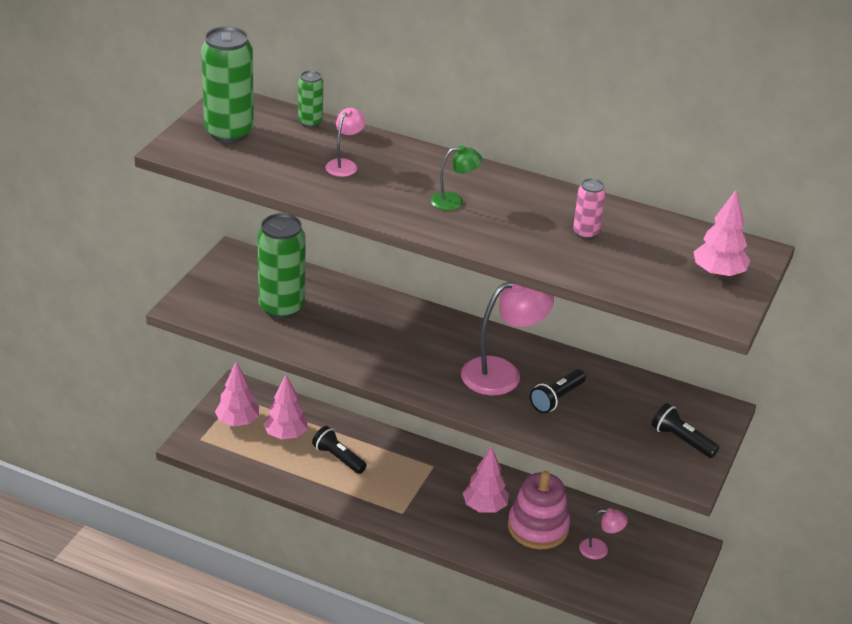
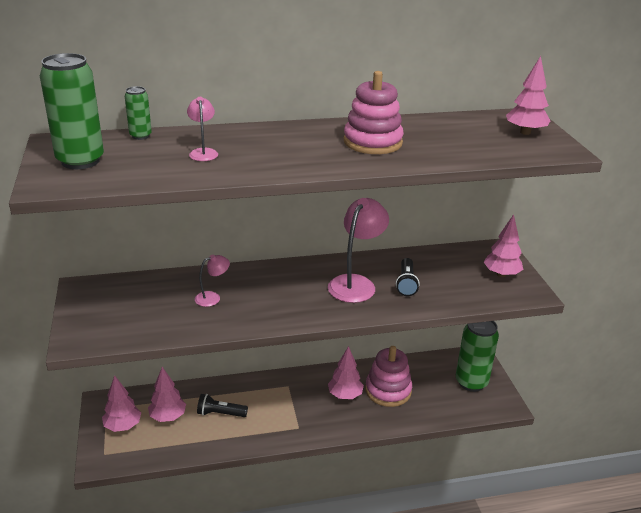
camera: 35 degrees left, 5 degrees down
green can [257,213,306,319] -> green can moved to [456,321,499,392]
green lamp [431,145,482,211] -> none
pink can [573,178,605,239] -> none
pink lamp [579,508,628,559] -> pink lamp moved to [195,255,230,307]
black flashlight [652,403,720,458] -> pink tree [484,214,523,277]
none -> pink stacking toy [344,71,404,154]

